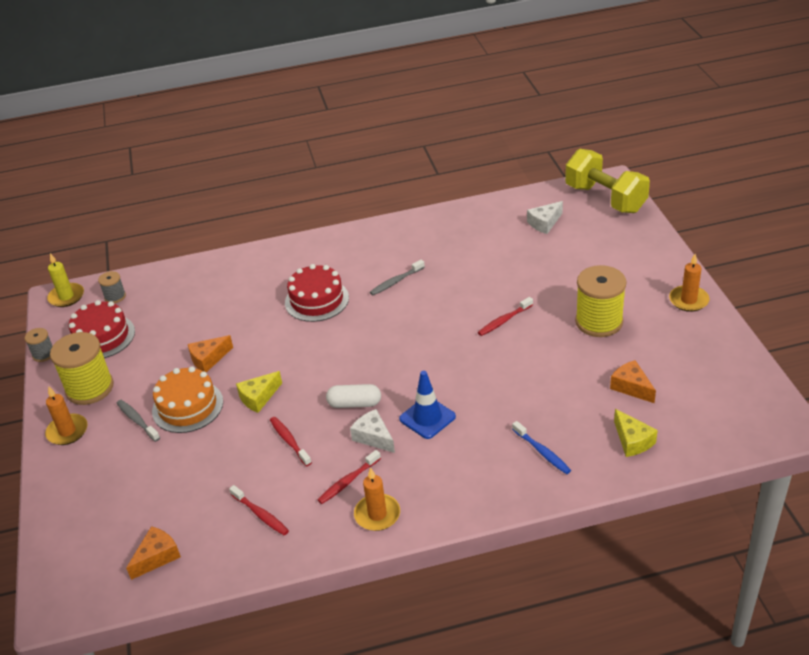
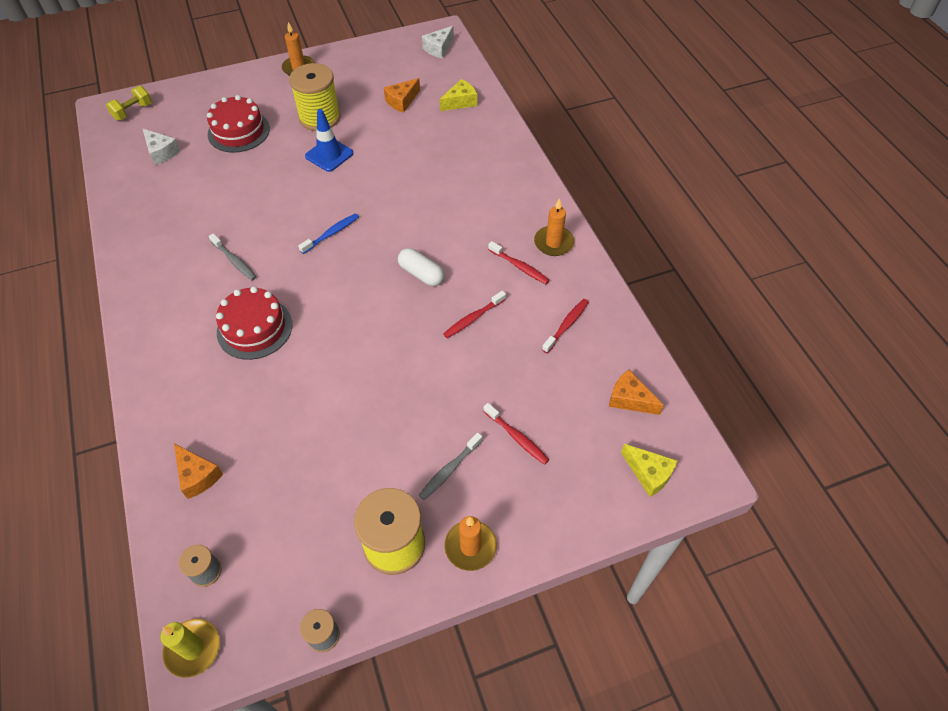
camera: 100 degrees left, 15 degrees up
red cake [69,300,135,358] -> red cake moved to [207,95,270,153]
orange cake [152,366,223,433] -> none
orange cheese [188,335,233,372] -> orange cheese moved to [174,444,223,499]
yellow cheese [236,371,282,413] -> yellow cheese moved to [621,444,678,497]
white capsule [326,384,381,408] -> white capsule turned 45 degrees counterclockwise [398,248,444,286]
white cheese [350,409,395,453] -> white cheese moved to [422,26,454,59]
blue traffic cone [399,371,456,439] -> blue traffic cone moved to [305,109,353,172]
red toothbrush [478,297,533,336] -> red toothbrush moved to [483,403,549,465]
blue toothbrush [512,421,571,474] -> blue toothbrush moved to [298,213,359,254]
yellow dumbbell [565,149,650,213] -> yellow dumbbell [106,86,152,120], size x0.48

